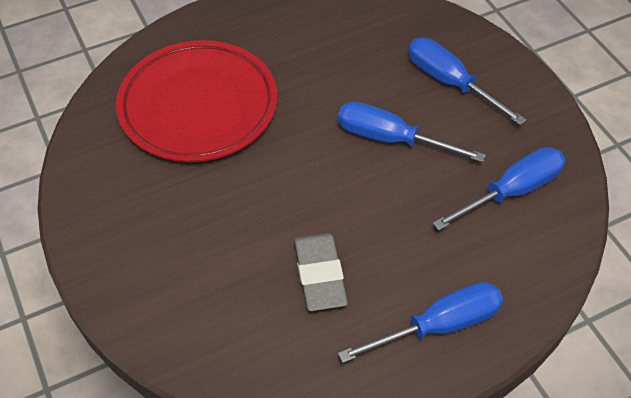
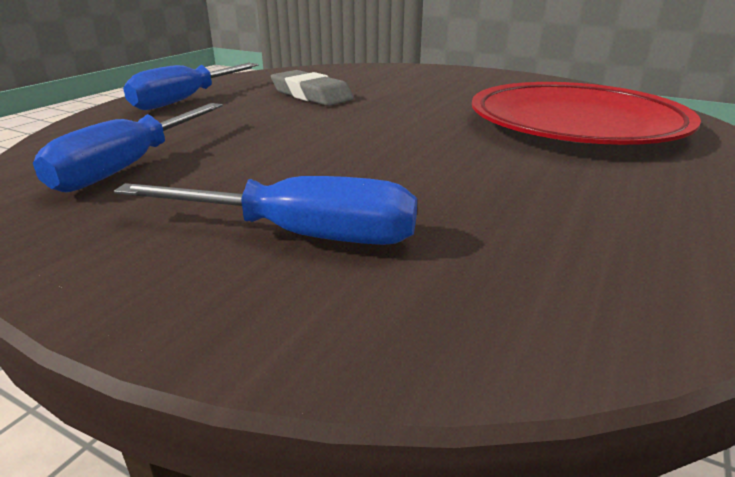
camera: 145 degrees right, 25 degrees down
blue screwdriver [338,101,486,162] -> none

